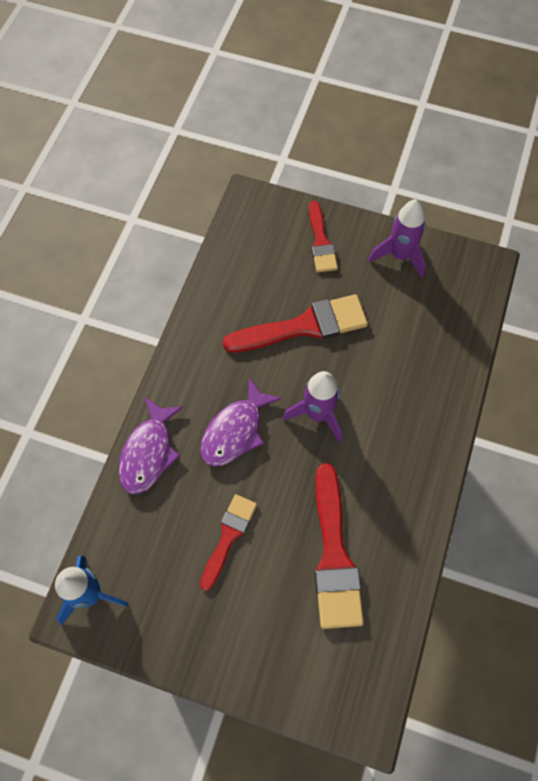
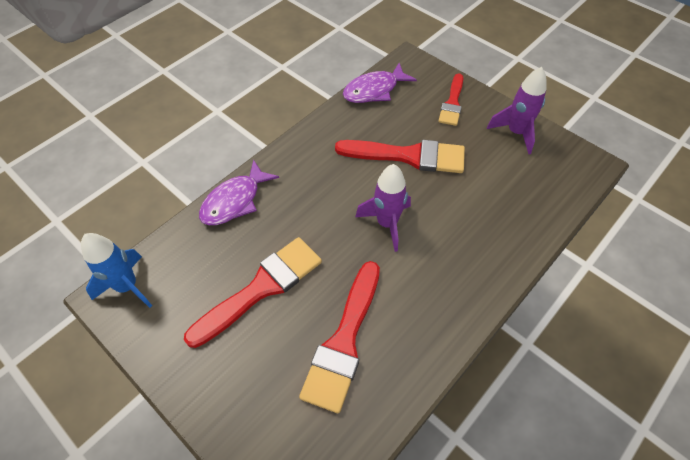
camera: 25 degrees right, 10 degrees down
purple fish [200,378,282,467] -> purple fish moved to [343,63,417,103]
red brush [200,494,257,591] -> red brush [184,237,322,348], size x1.64

